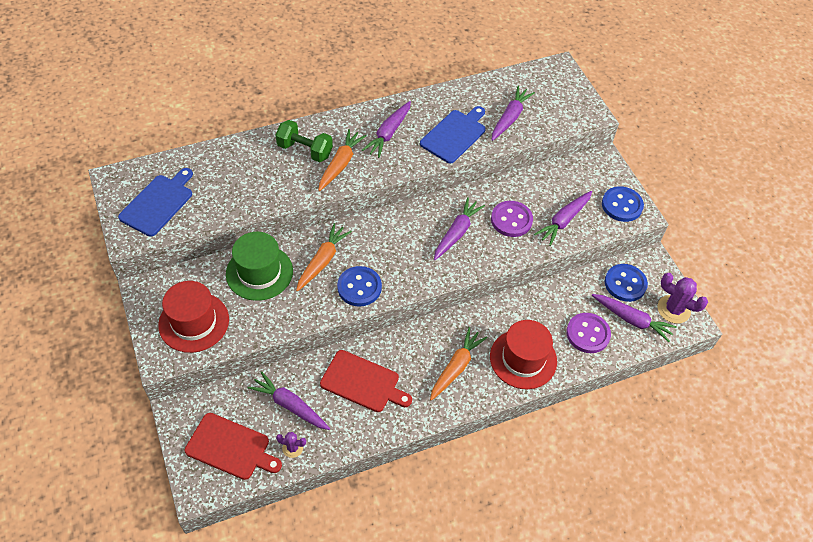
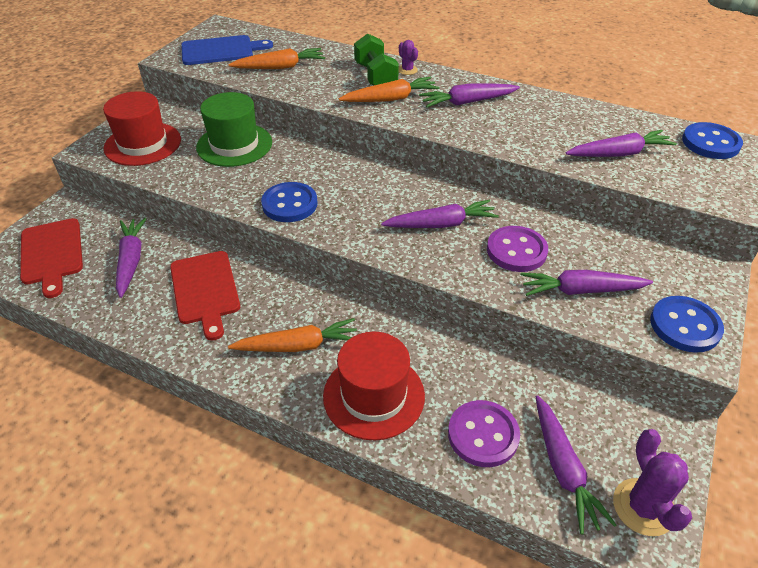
camera: 50 degrees right, 10 degrees down
purple cactus [276,432,306,458] -> purple cactus moved to [398,40,418,75]
orange carrot [296,223,352,291] -> orange carrot moved to [228,48,325,69]
blue cutting board [420,106,486,163] -> none
blue button [605,264,648,302] -> blue button moved to [682,122,743,159]

